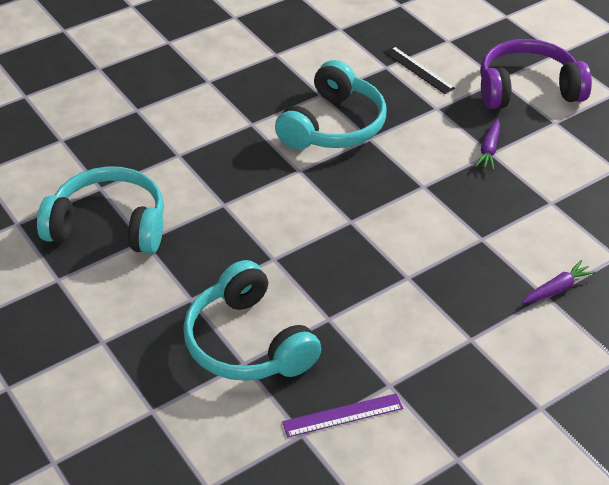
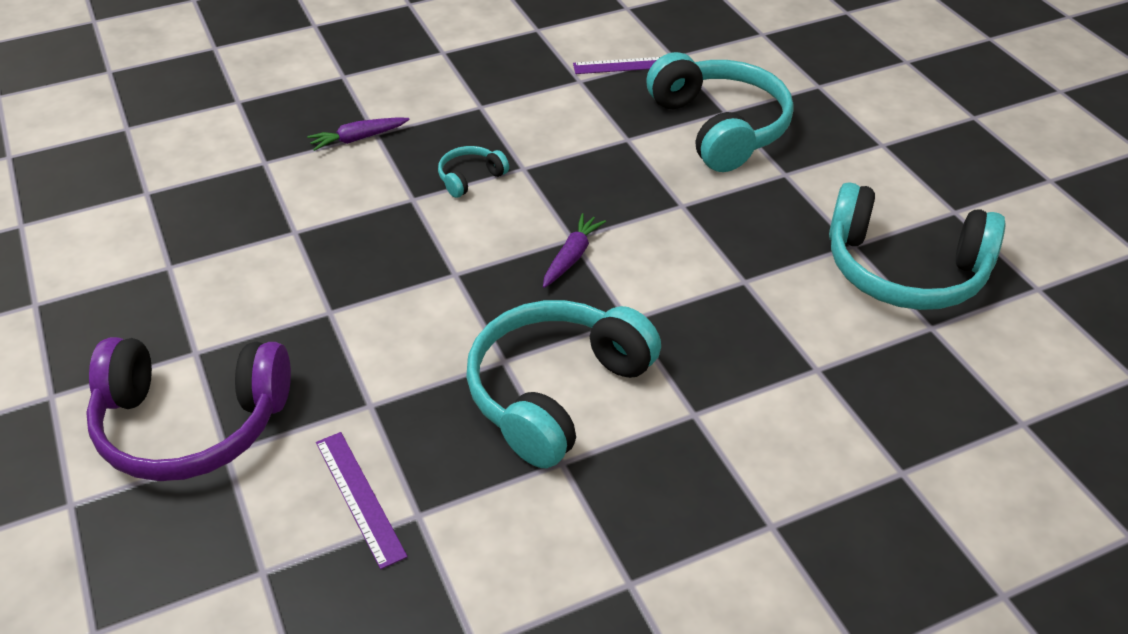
camera: 170 degrees left, 0 degrees up
black ruler [384,46,455,94] -> purple ruler [316,432,408,569]
purple carrot [475,119,500,170] -> purple carrot moved to [543,213,606,288]
none -> turquoise headphones [438,146,509,198]

